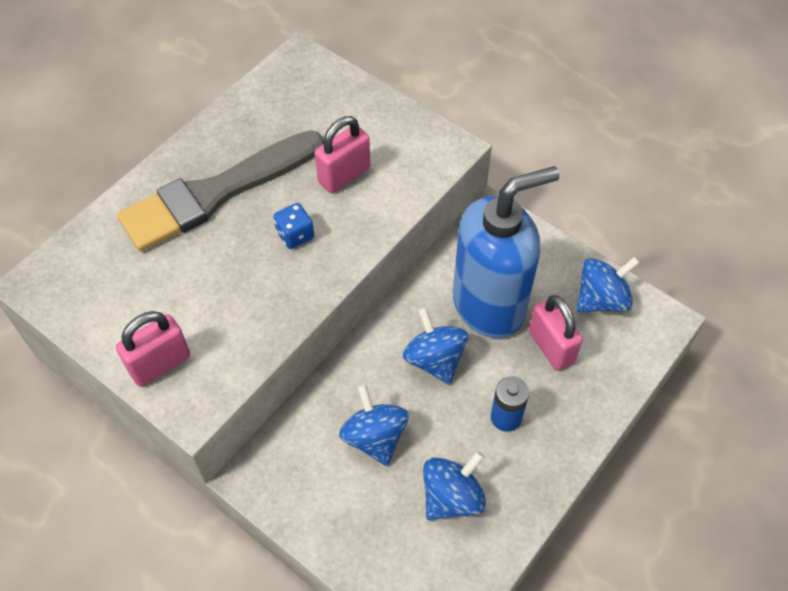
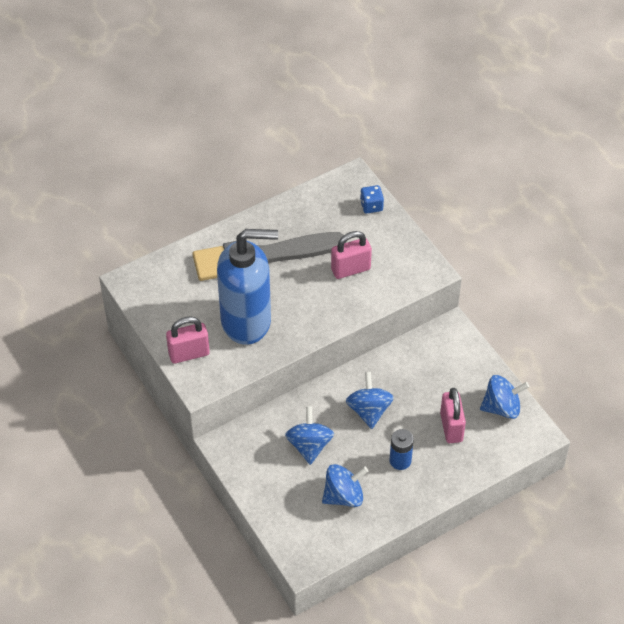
camera: 20 degrees right, 5 degrees down
blue dice [273,203,314,249] -> blue dice moved to [360,185,384,214]
blue soap dispenser [453,166,560,338] -> blue soap dispenser moved to [217,229,278,345]

